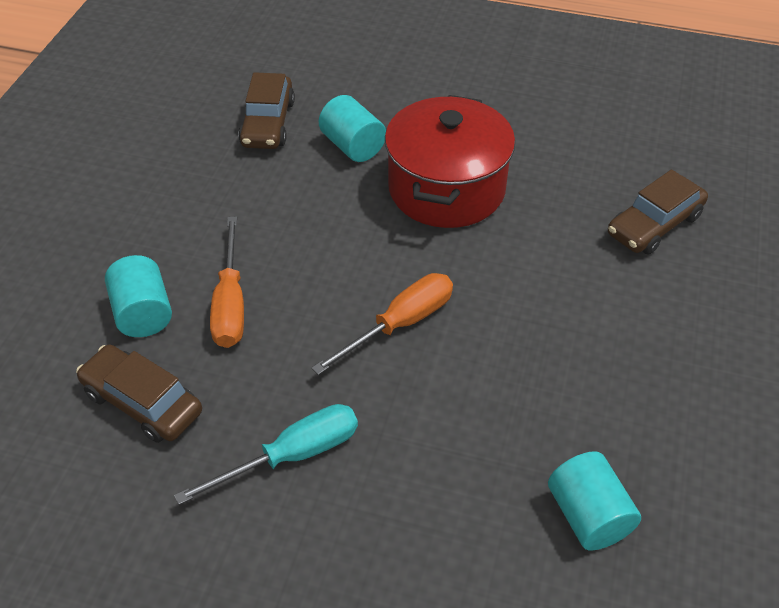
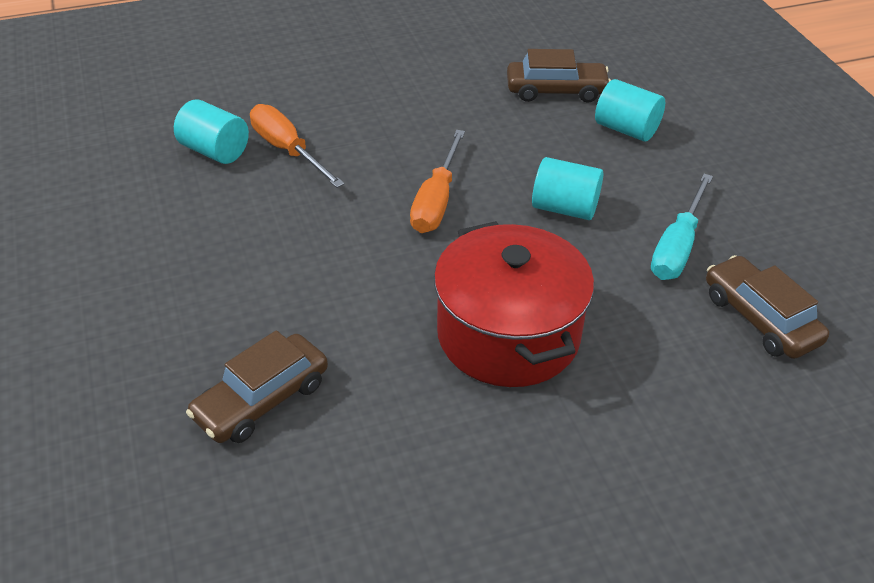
camera: 145 degrees right, 5 degrees down
turquoise screwdriver [174,404,358,505] -> turquoise screwdriver moved to [651,174,713,280]
orange screwdriver [210,216,244,348] -> orange screwdriver moved to [250,104,345,188]
turquoise cylinder [319,95,386,162] -> turquoise cylinder moved to [532,157,603,220]
brown car [608,169,708,255] -> brown car turned 150 degrees counterclockwise [186,330,328,443]

